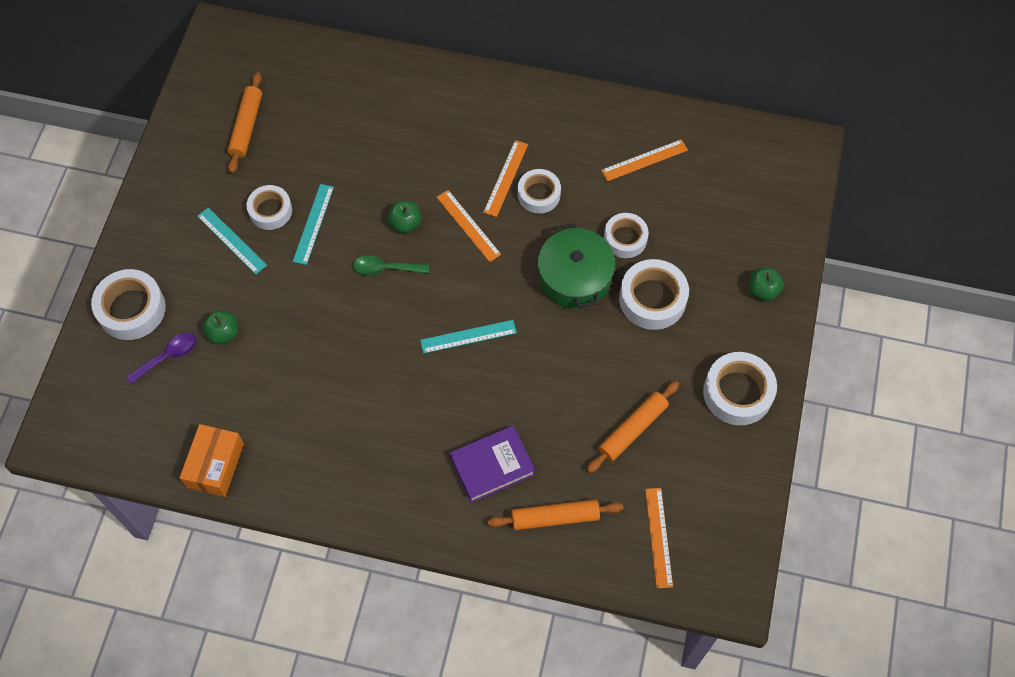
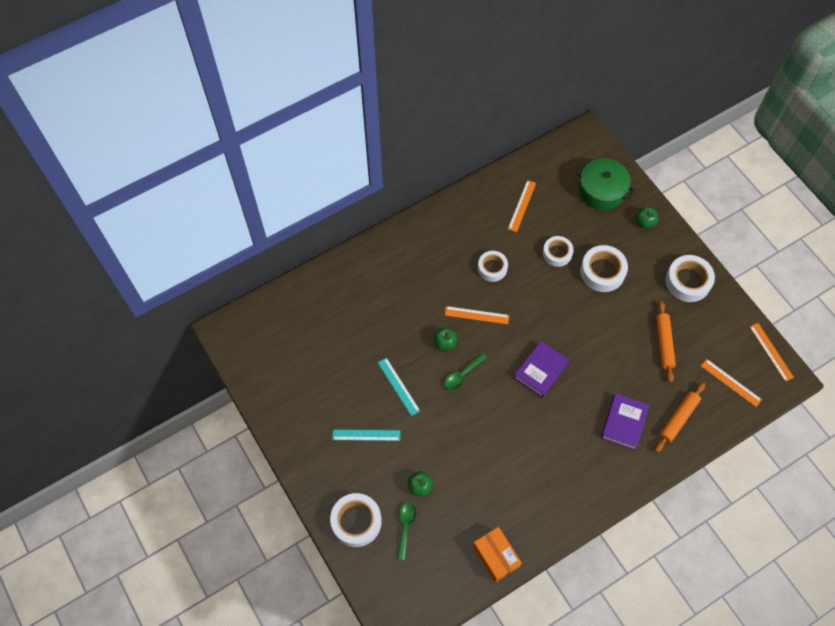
camera: 45 degrees left, 0 degrees up
purple spoon [126,333,197,385] -> green spoon [397,502,416,560]
orange rolling pin [228,72,262,173] -> none
white tape [246,185,292,230] -> none
turquoise ruler [420,320,517,354] -> purple book [514,341,569,398]
orange ruler [483,140,528,217] -> orange ruler moved to [750,323,794,382]
green pot [538,223,615,309] -> green pot moved to [575,158,635,210]

